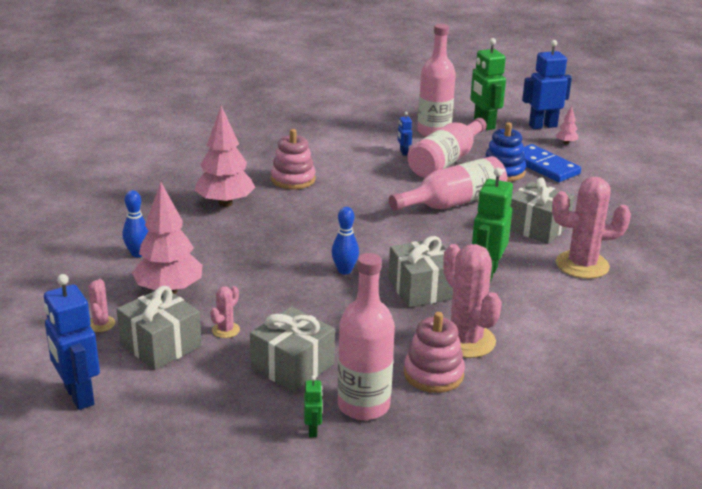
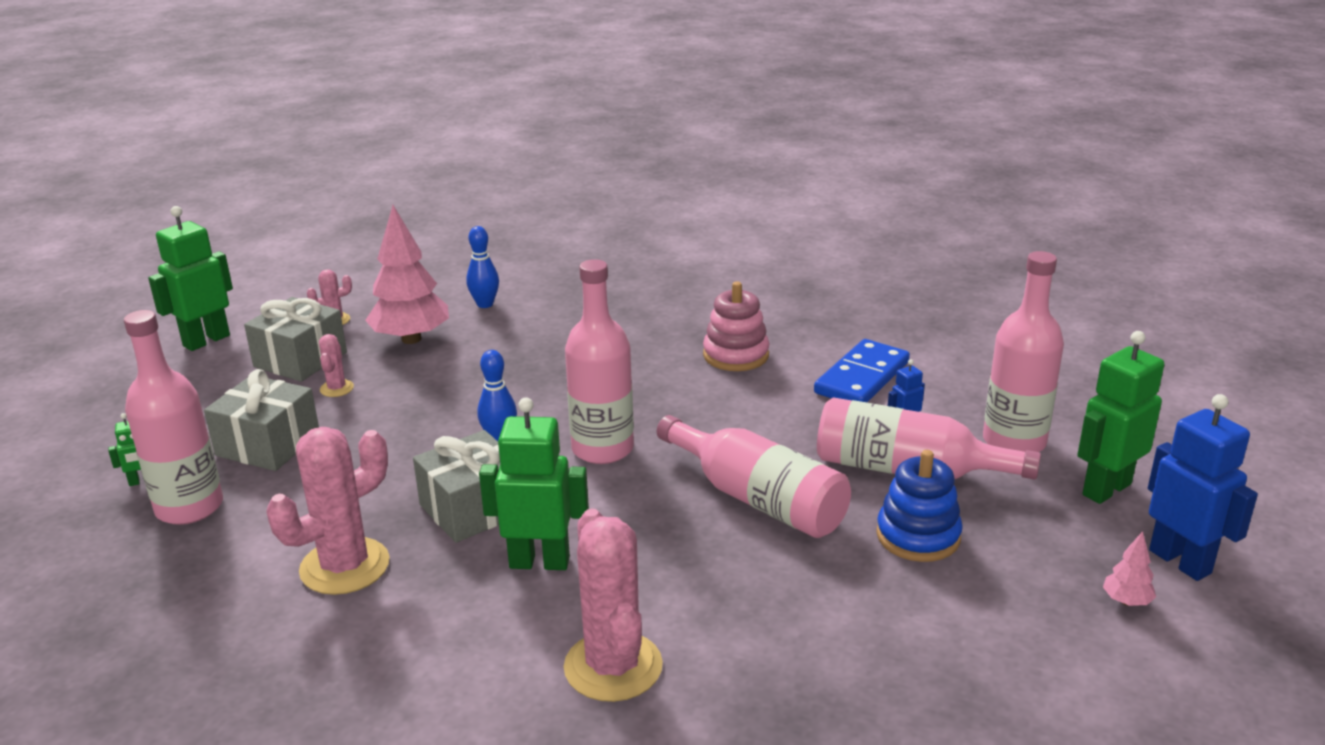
camera: 75 degrees right, 0 degrees up
blue robot [44,274,100,410] -> green robot [148,206,233,351]
pink tree [194,106,256,207] -> none
pink cactus [210,286,240,338] -> pink cactus turned 75 degrees clockwise [319,334,354,397]
pink stacking toy [404,312,465,393] -> none
grey gift [510,178,574,244] -> none
blue domino [523,144,581,182] -> blue domino moved to [814,339,910,402]
none -> pink bottle [565,259,634,464]

